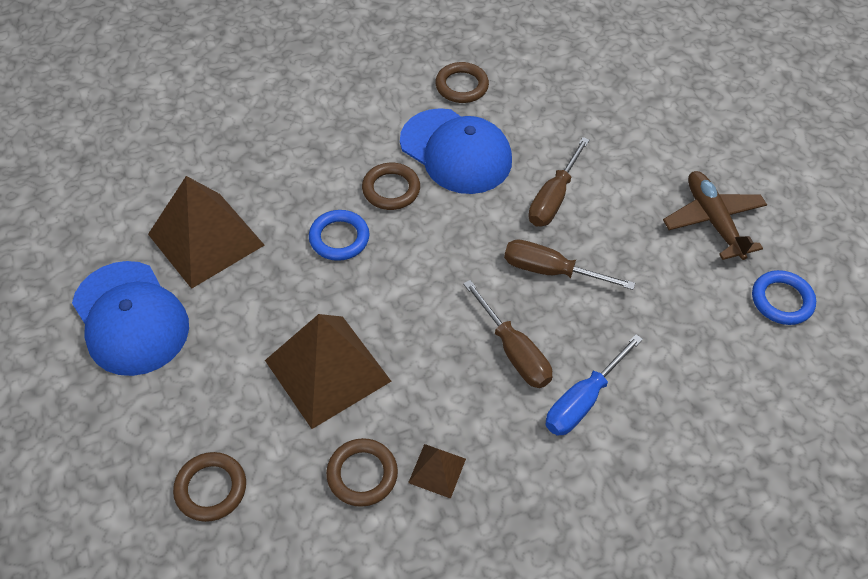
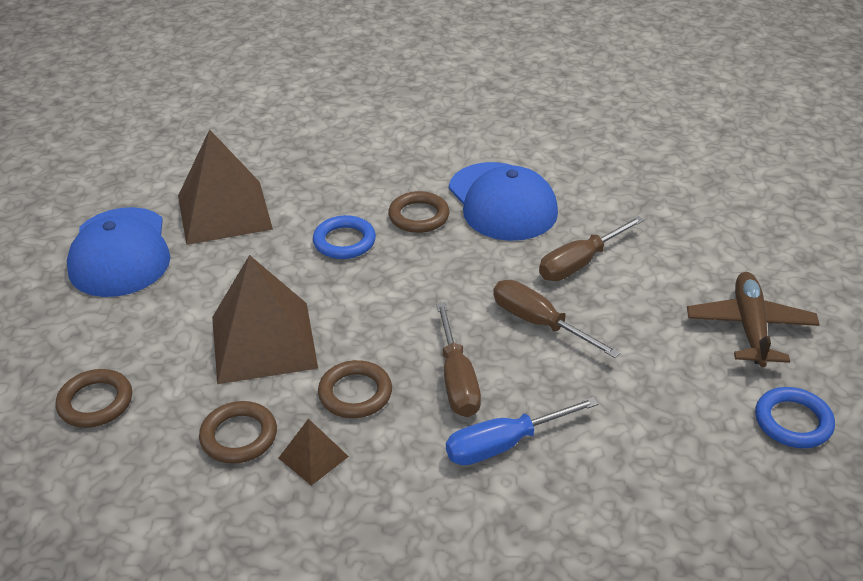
camera: 25 degrees right, 15 degrees down
brown ring [435,62,489,103] -> brown ring moved to [318,360,392,418]

